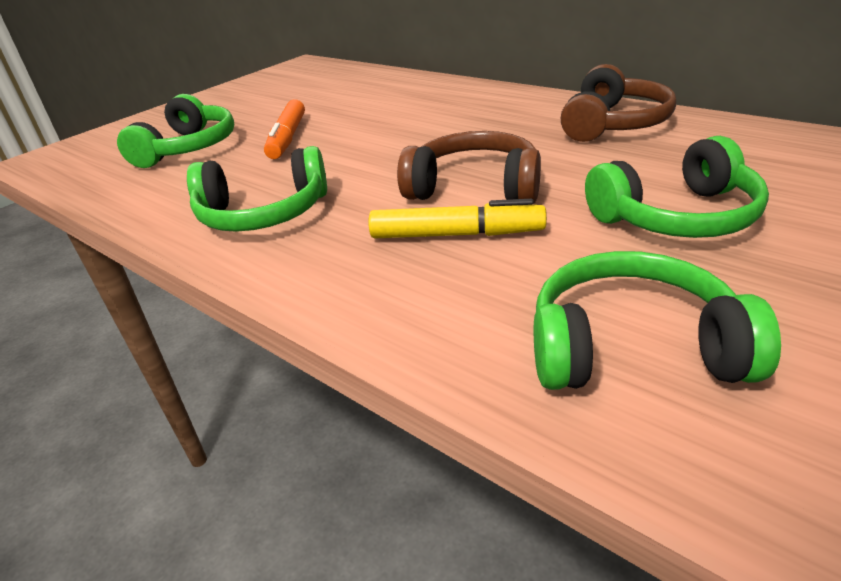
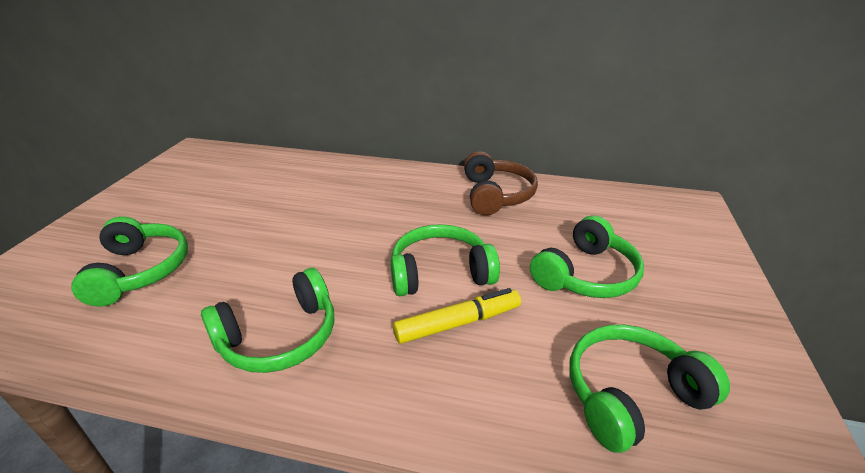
camera: 30 degrees left, 0 degrees up
orange marker [264,99,305,159] -> none
brown headphones [397,131,541,204] -> green headphones [391,224,500,296]

